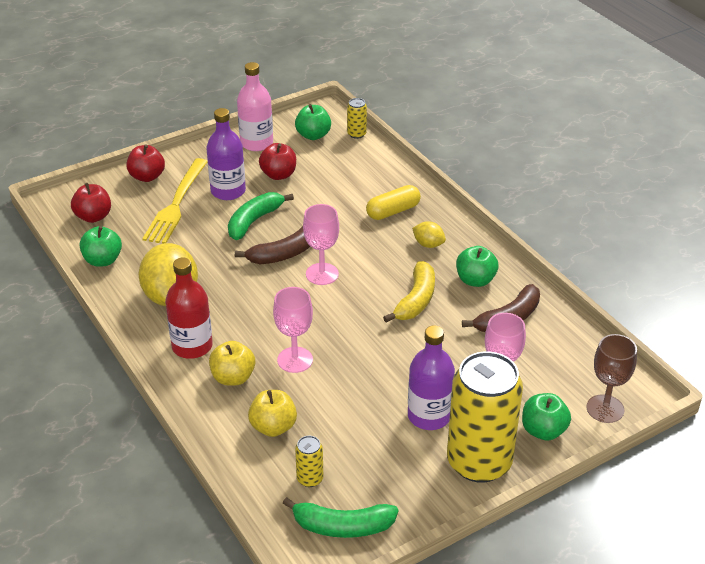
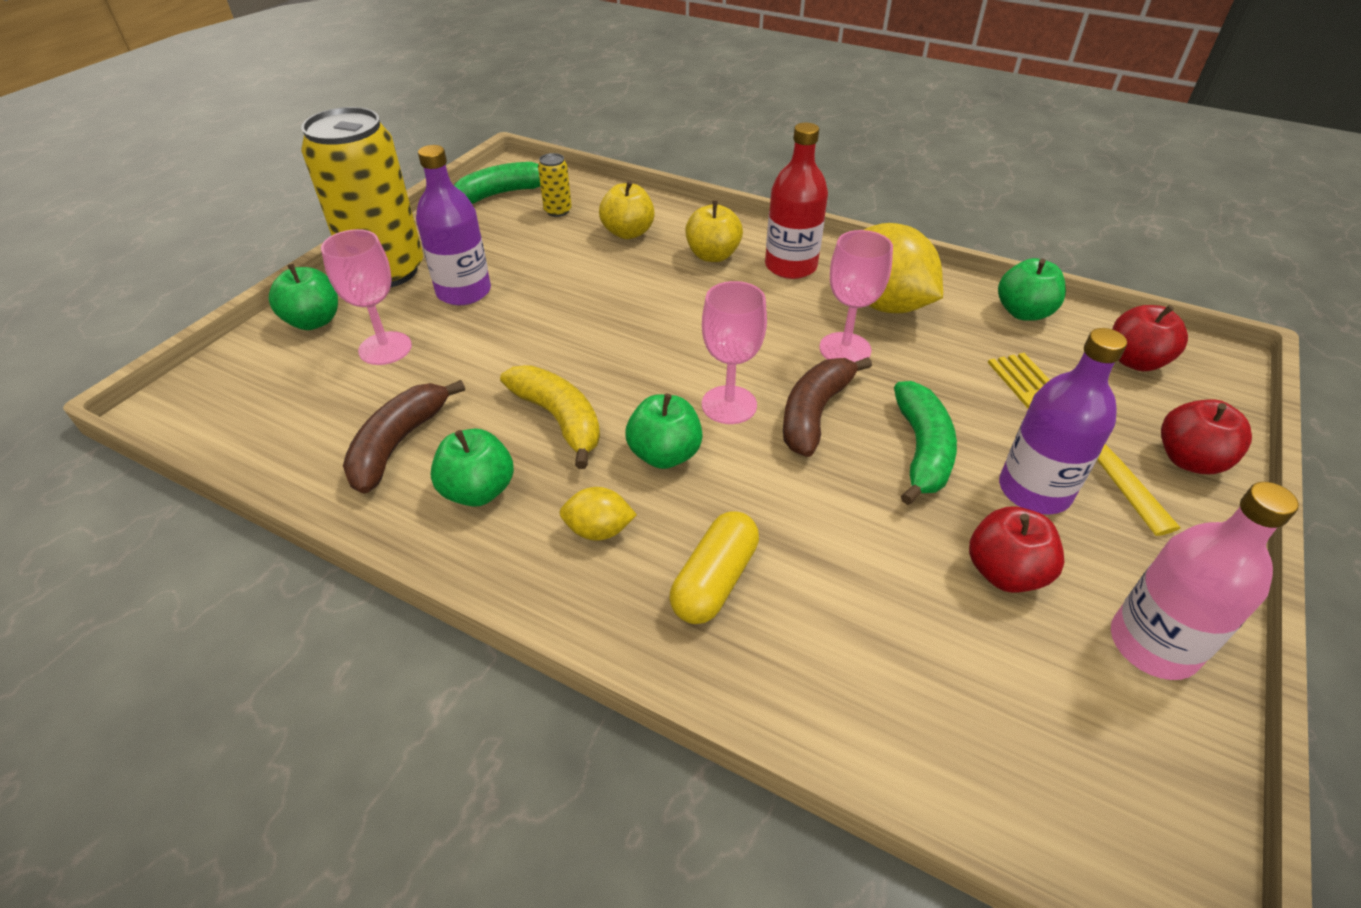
camera: 150 degrees right, 5 degrees up
pink goblet [273,287,313,373] -> pink goblet moved to [819,230,893,362]
green apple [295,104,331,140] -> green apple moved to [625,394,703,469]
yellow can [347,98,367,139] -> none
yellow banana [383,261,435,322] -> yellow banana turned 150 degrees clockwise [500,365,600,469]
brown goblet [587,334,637,423] -> none

